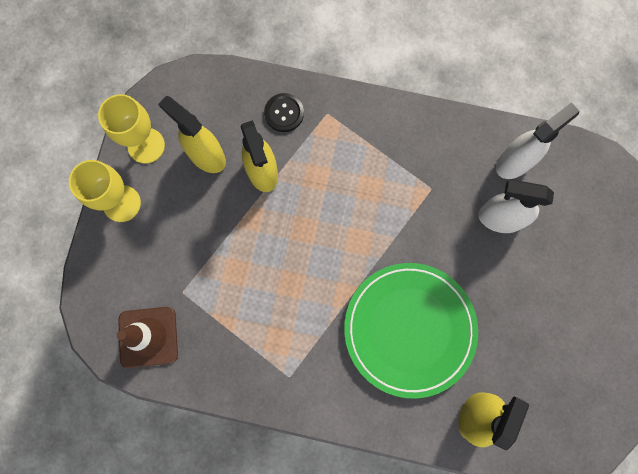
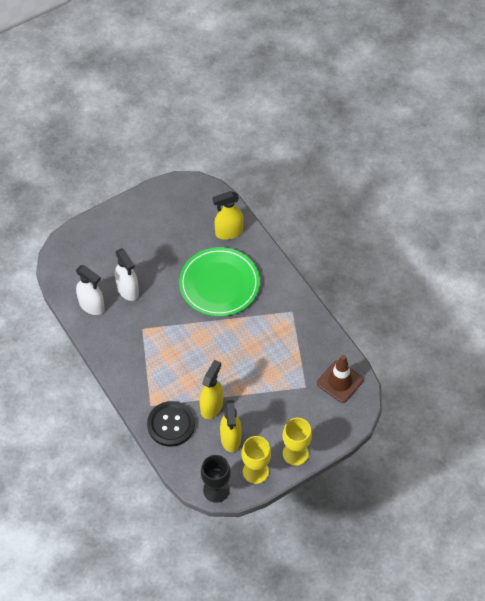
camera: 135 degrees left, 20 degrees down
black button [264,93,304,132] -> black button [147,401,195,447], size x1.72
white spray bottle [496,102,579,179] -> white spray bottle turned 150 degrees counterclockwise [76,265,105,315]
none -> black goblet [201,455,231,503]

